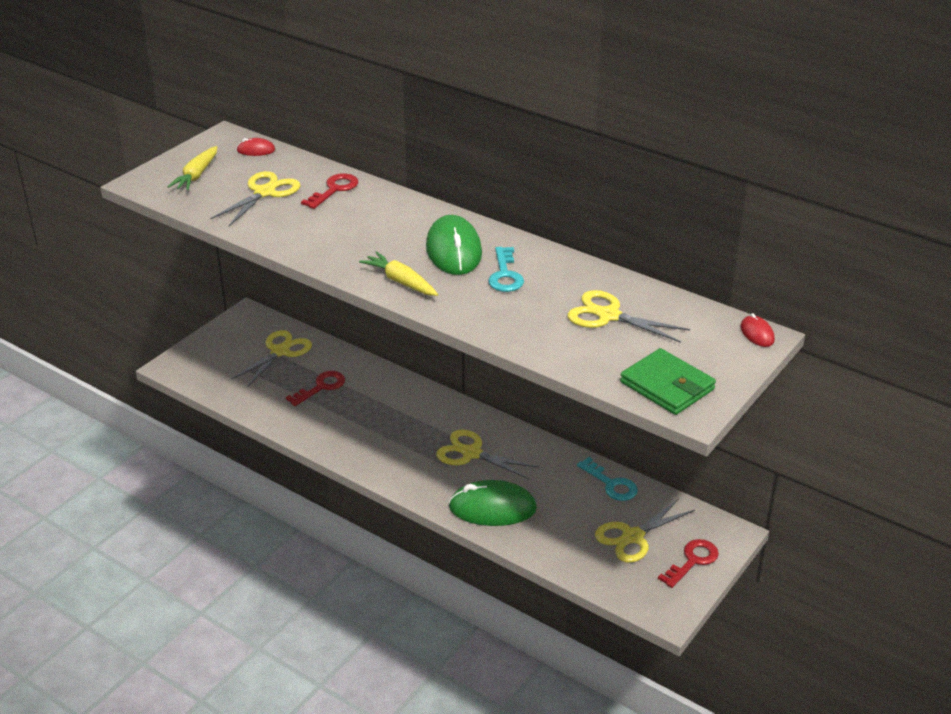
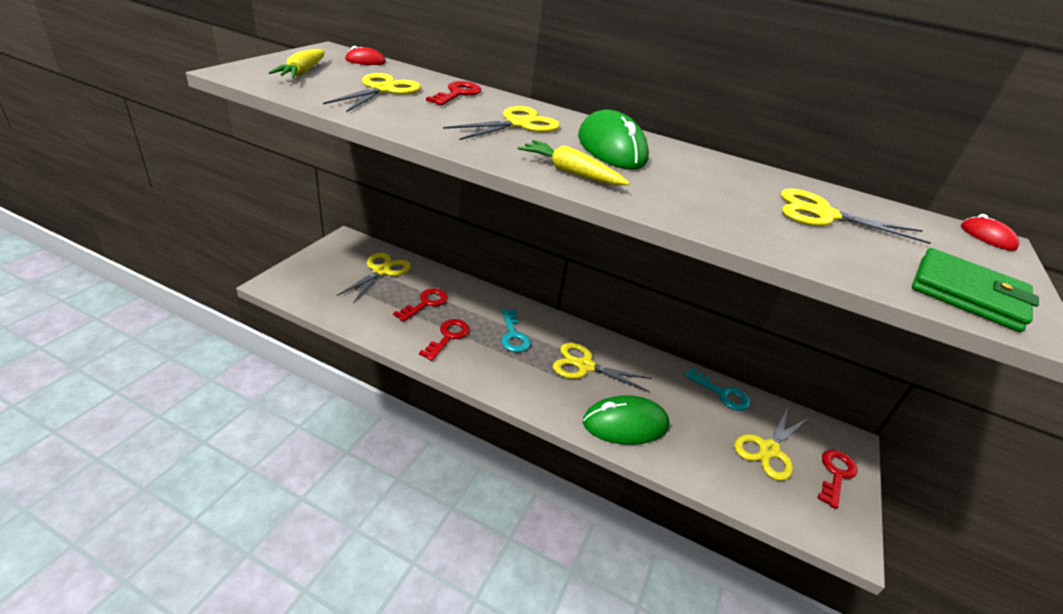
camera: 15 degrees left, 0 degrees up
turquoise key [488,247,524,292] -> turquoise key moved to [501,310,531,352]
none -> red key [419,319,470,361]
none -> yellow scissors [443,106,560,140]

